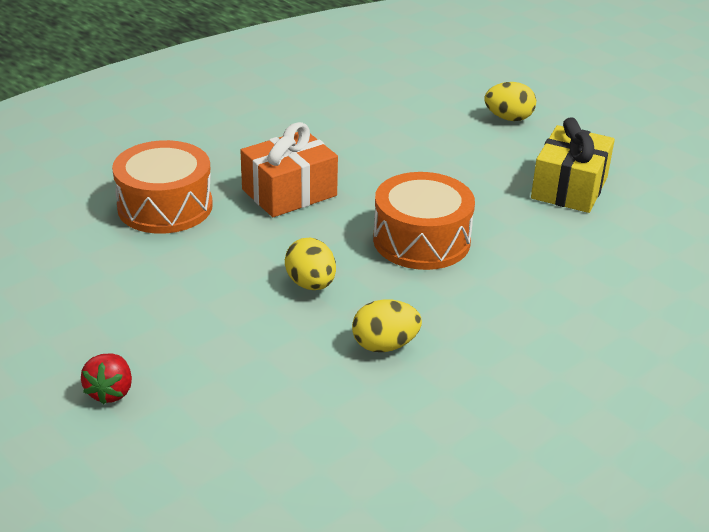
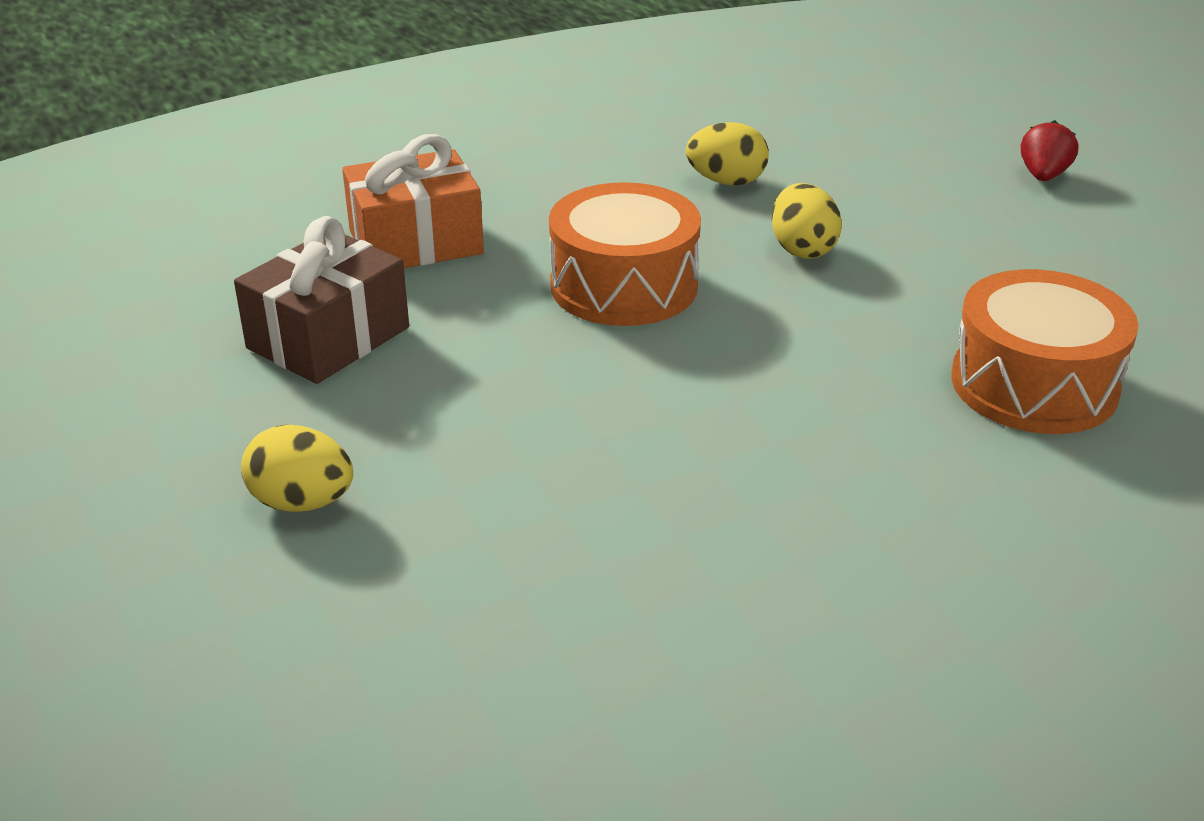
camera: 165 degrees left, 0 degrees up
orange gift [240,122,338,217] -> orange gift moved to [342,134,484,268]
yellow gift [531,117,615,213] -> brown gift [234,216,409,384]

